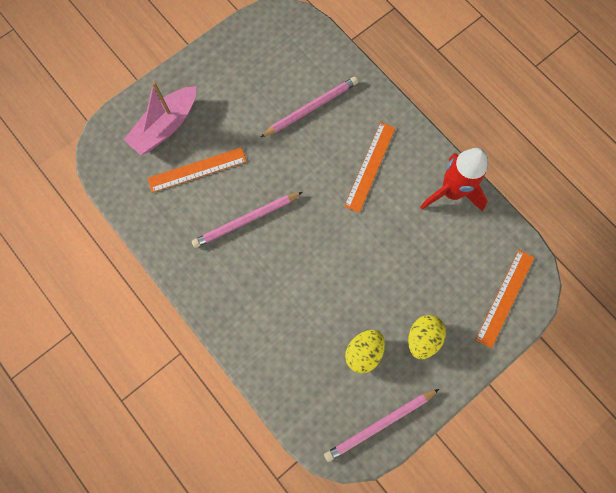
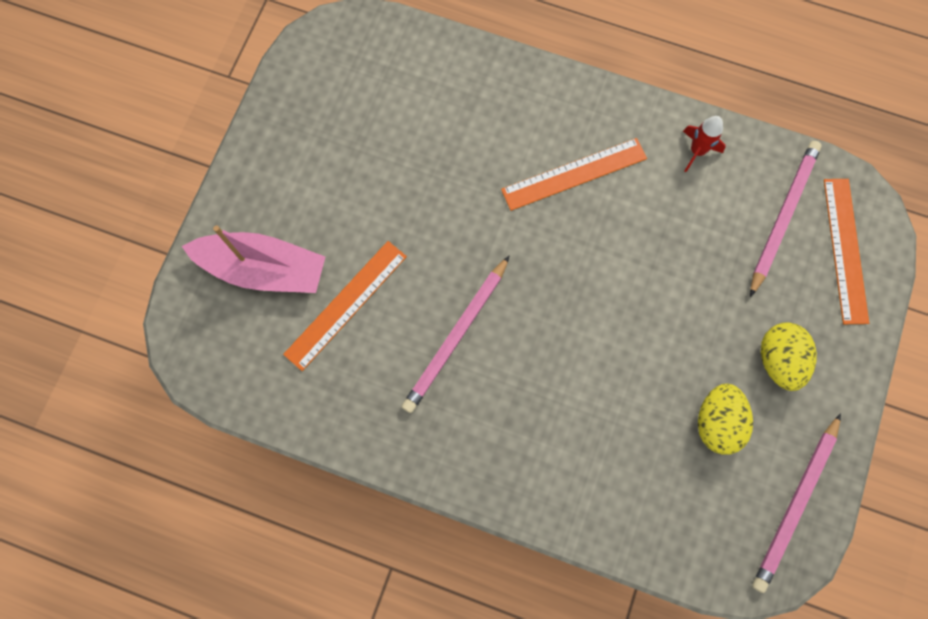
camera: 30 degrees left, 0 degrees up
pink boat [124,82,197,155] -> pink boat turned 90 degrees counterclockwise [182,225,325,293]
pink pencil [260,77,358,137] -> pink pencil moved to [750,141,822,297]
orange ruler [344,122,395,213] -> orange ruler turned 75 degrees clockwise [501,138,647,211]
red rocket [420,148,488,212] -> red rocket [683,116,726,172], size x0.48

